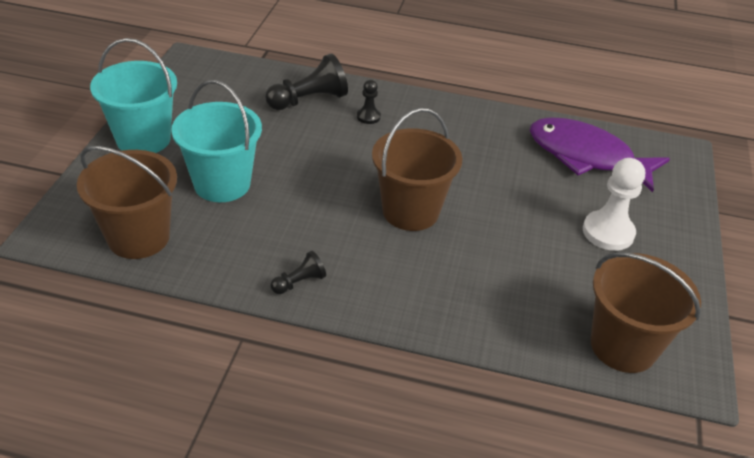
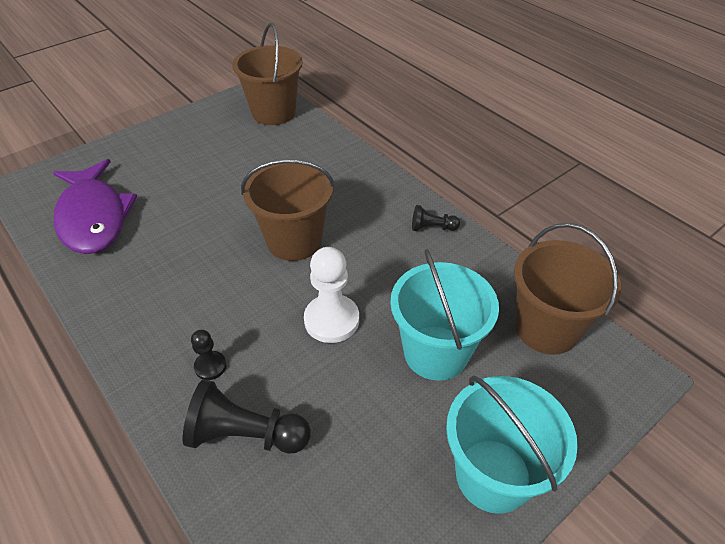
camera: 140 degrees left, 5 degrees up
white pawn [583,158,645,251] -> white pawn moved to [304,247,359,343]

